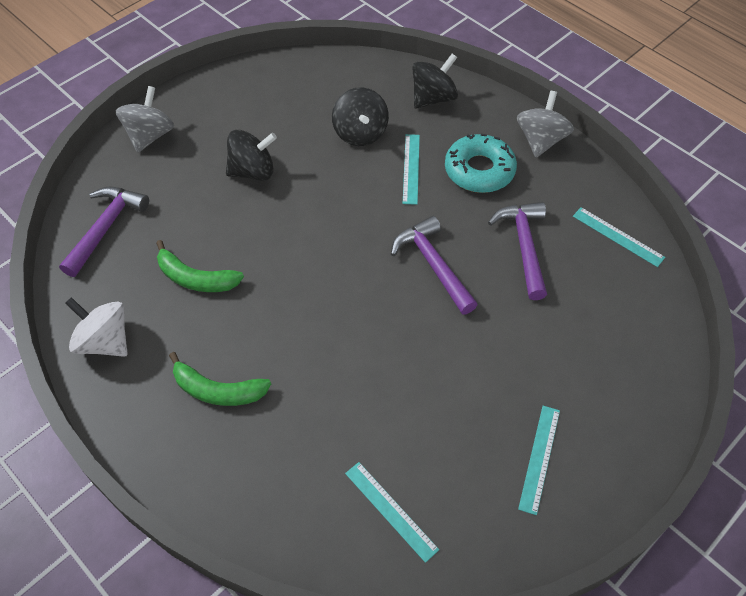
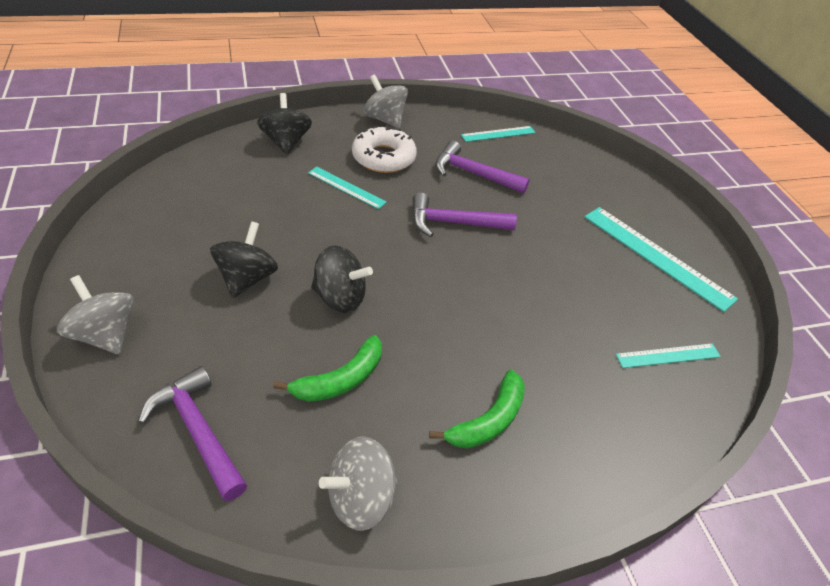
camera: 65 degrees left, 10 degrees down
white spinning top [65,297,128,357] -> grey spinning top [319,436,398,531]
black spinning top [332,87,389,146] -> black spinning top moved to [311,245,373,313]
turquoise donut [445,134,517,193] -> white donut [352,126,417,173]
turquoise ruler [518,406,560,515] -> turquoise ruler [585,207,738,312], size x1.77

